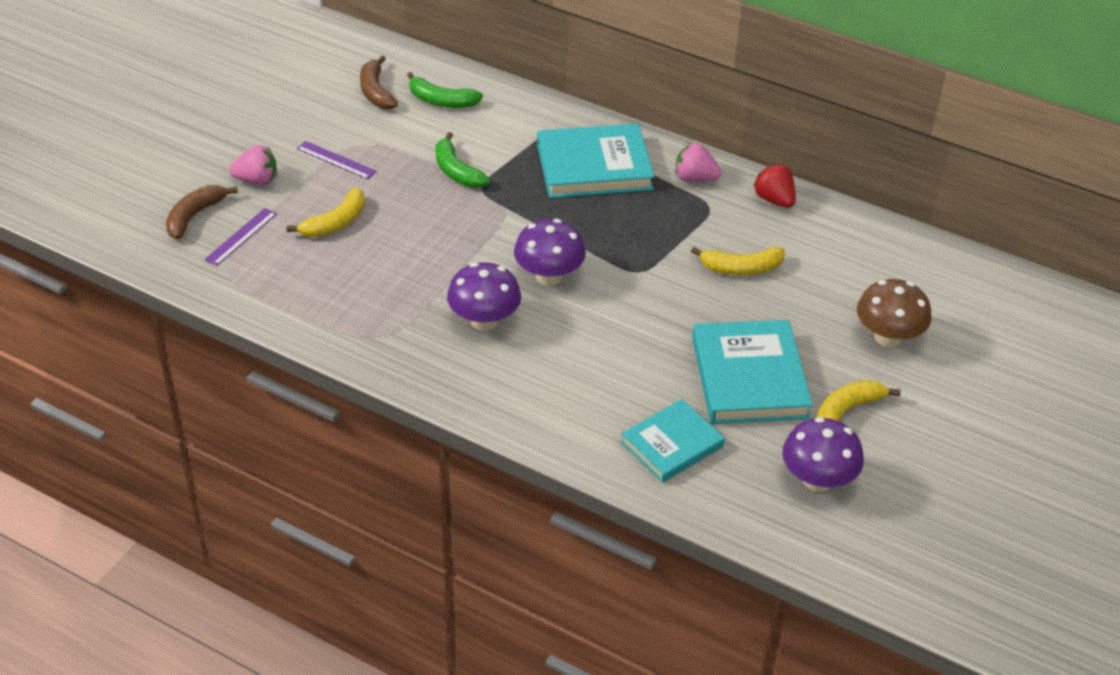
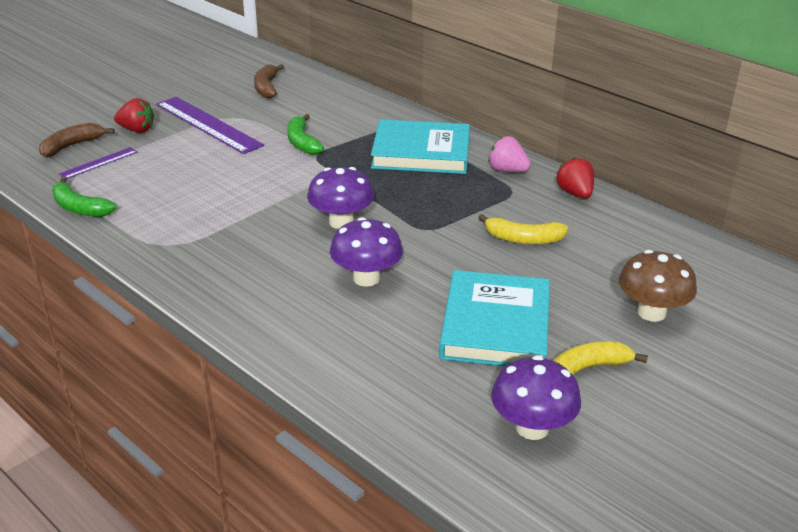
camera: 15 degrees right, 10 degrees down
pink strawberry [229,145,277,185] -> red strawberry [114,98,154,133]
yellow banana [287,188,365,237] -> none
purple ruler [297,141,377,179] -> purple ruler [156,97,264,154], size x1.98
green banana [407,72,483,108] -> green banana moved to [52,178,116,217]
purple mushroom [447,262,521,331] -> purple mushroom moved to [330,217,403,287]
turquoise book [621,399,725,483] -> none

